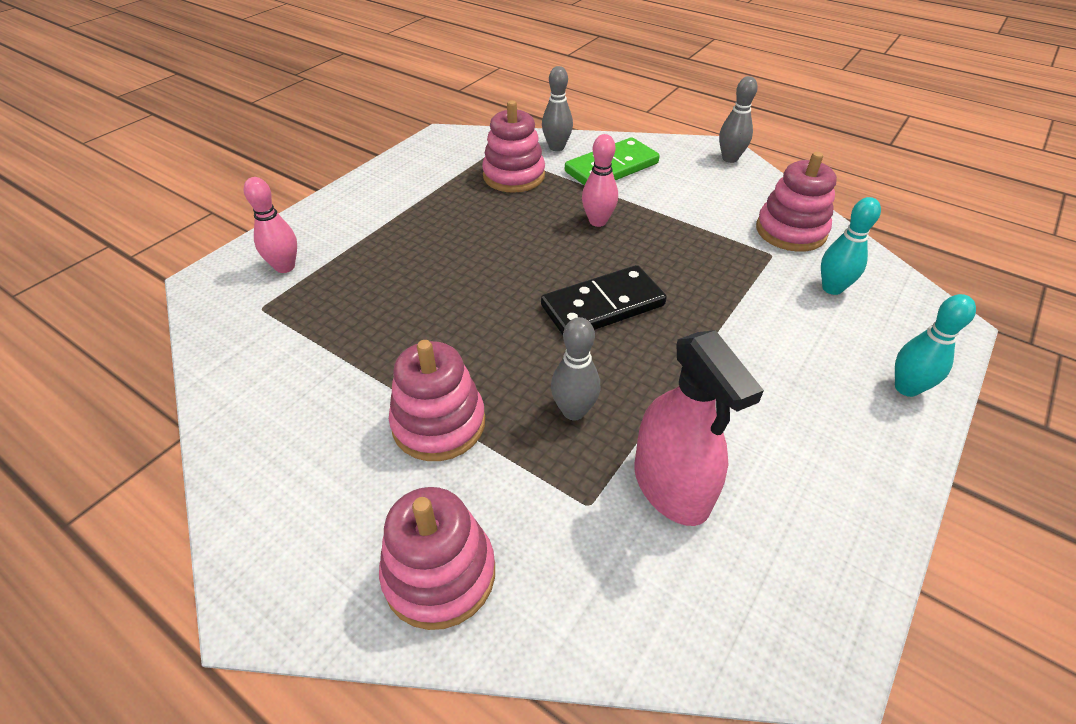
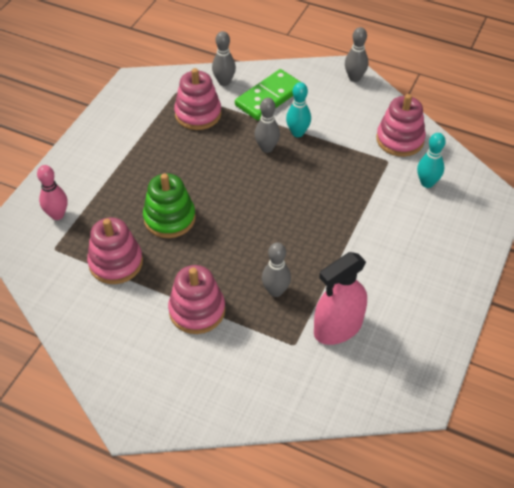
camera: 10 degrees left, 5 degrees up
pink stacking toy [379,487,495,630] -> pink stacking toy moved to [87,217,143,284]
black domino [541,265,667,335] -> none
pink bowling pin [582,134,618,227] -> grey bowling pin [255,98,280,153]
pink spray bottle [634,330,764,526] -> pink spray bottle turned 90 degrees clockwise [314,252,367,345]
turquoise bowling pin [895,294,976,397] -> turquoise bowling pin moved to [286,82,311,137]
none -> green stacking toy [143,173,196,238]

